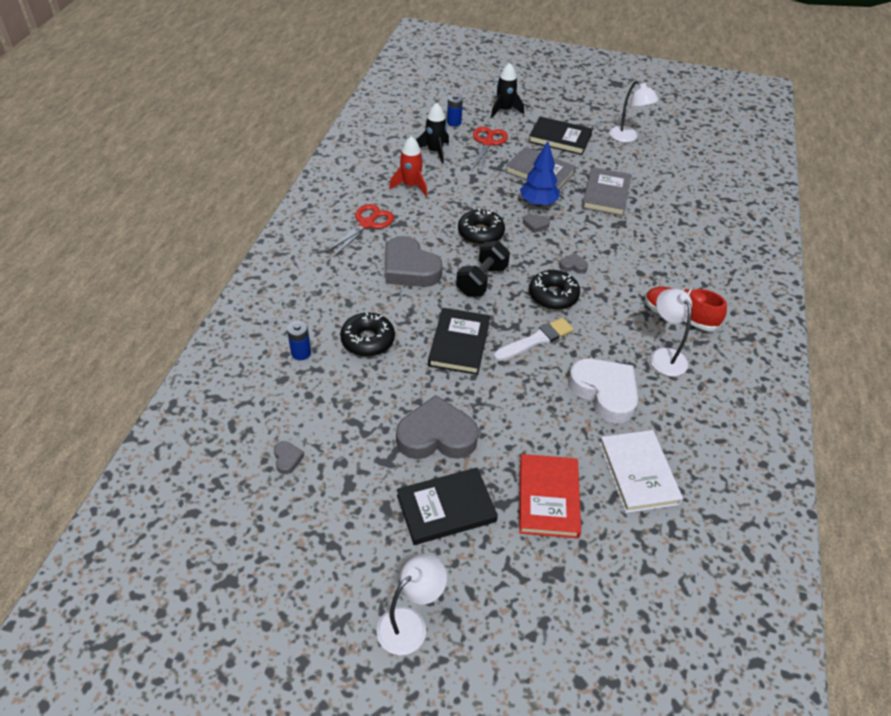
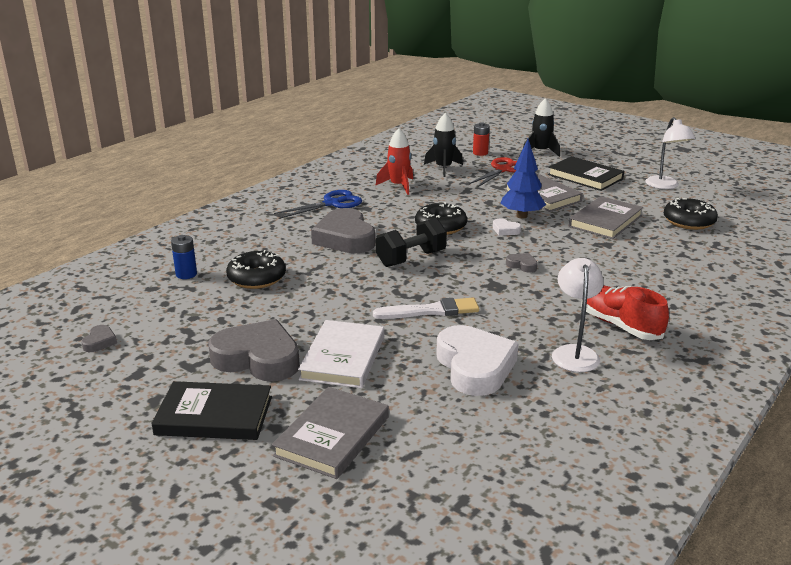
camera: 25 degrees right, 20 degrees down
red scissors [325,204,394,257] -> blue scissors [274,190,362,219]
white lamp [377,554,447,655] -> none
black book [428,308,490,375] -> none
blue battery [447,94,463,127] -> red battery [473,122,490,156]
red book [519,454,581,539] -> grey book [272,387,389,479]
grey heart [523,214,550,233] -> white heart [493,219,521,236]
black donut [529,270,580,310] -> black donut moved to [664,198,718,230]
white book [599,430,683,513] -> white book moved to [298,320,384,388]

